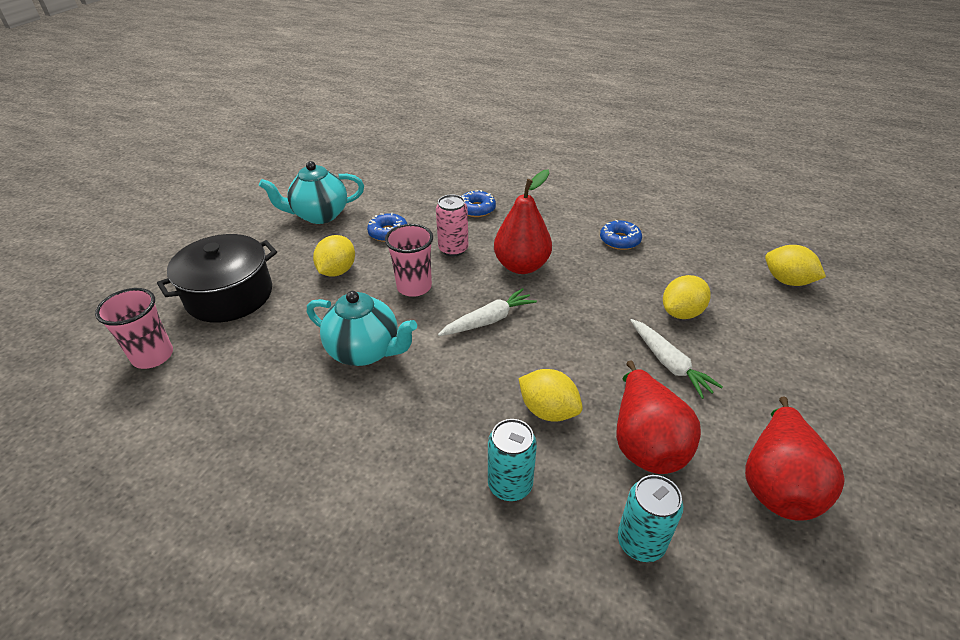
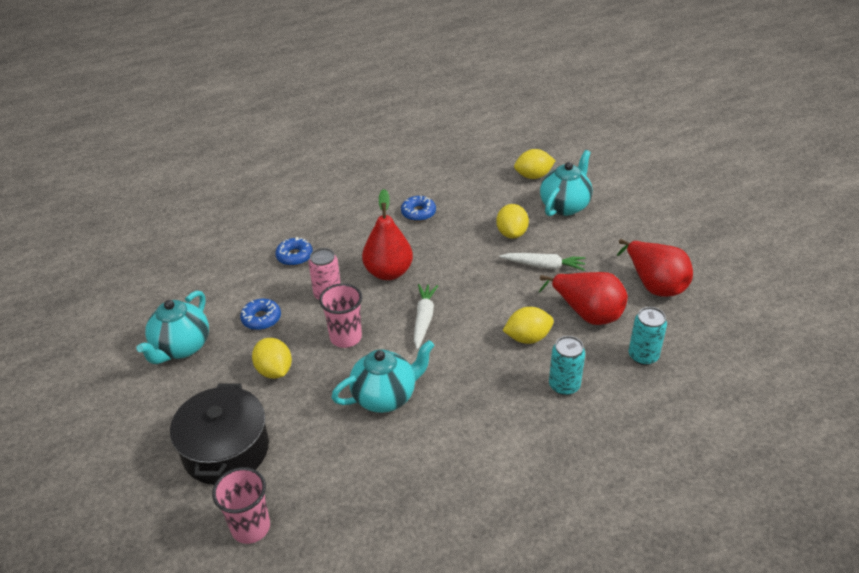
camera: 50 degrees left, 0 degrees up
none -> turquoise teapot [540,150,593,216]

